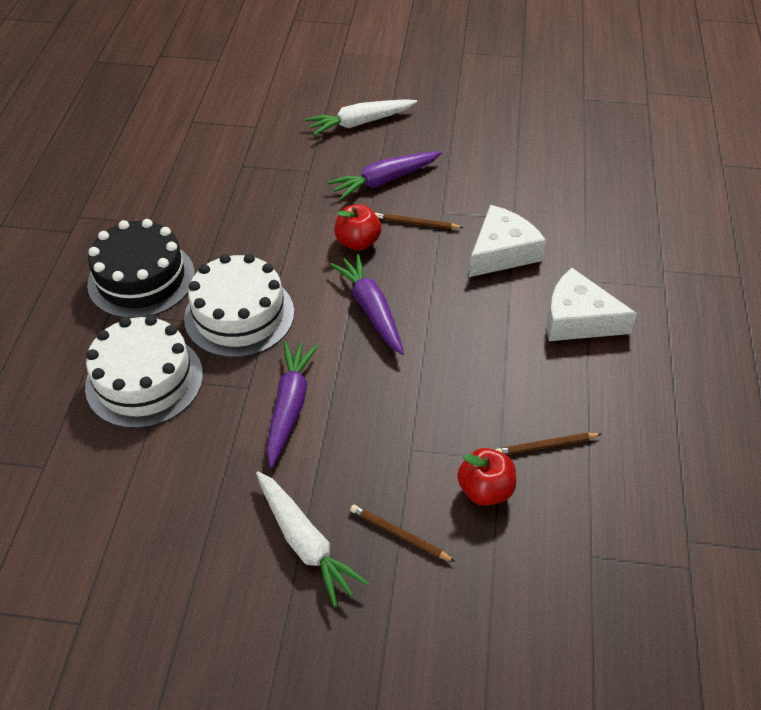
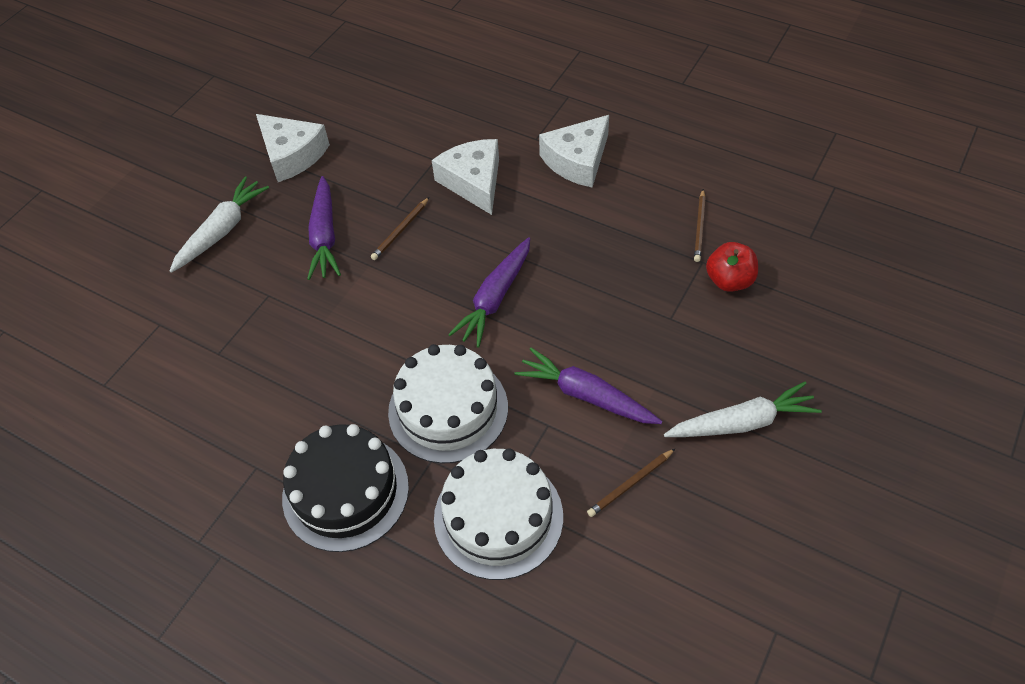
camera: 65 degrees left, 5 degrees up
white carrot [305,99,417,136] -> white carrot turned 150 degrees counterclockwise [170,176,269,273]
purple carrot [330,254,404,355] -> purple carrot turned 60 degrees counterclockwise [448,237,530,347]
red apple [334,204,381,250] -> none
brown pencil [350,504,455,562] -> brown pencil moved to [587,449,675,517]
none -> white cheese [256,114,330,182]

